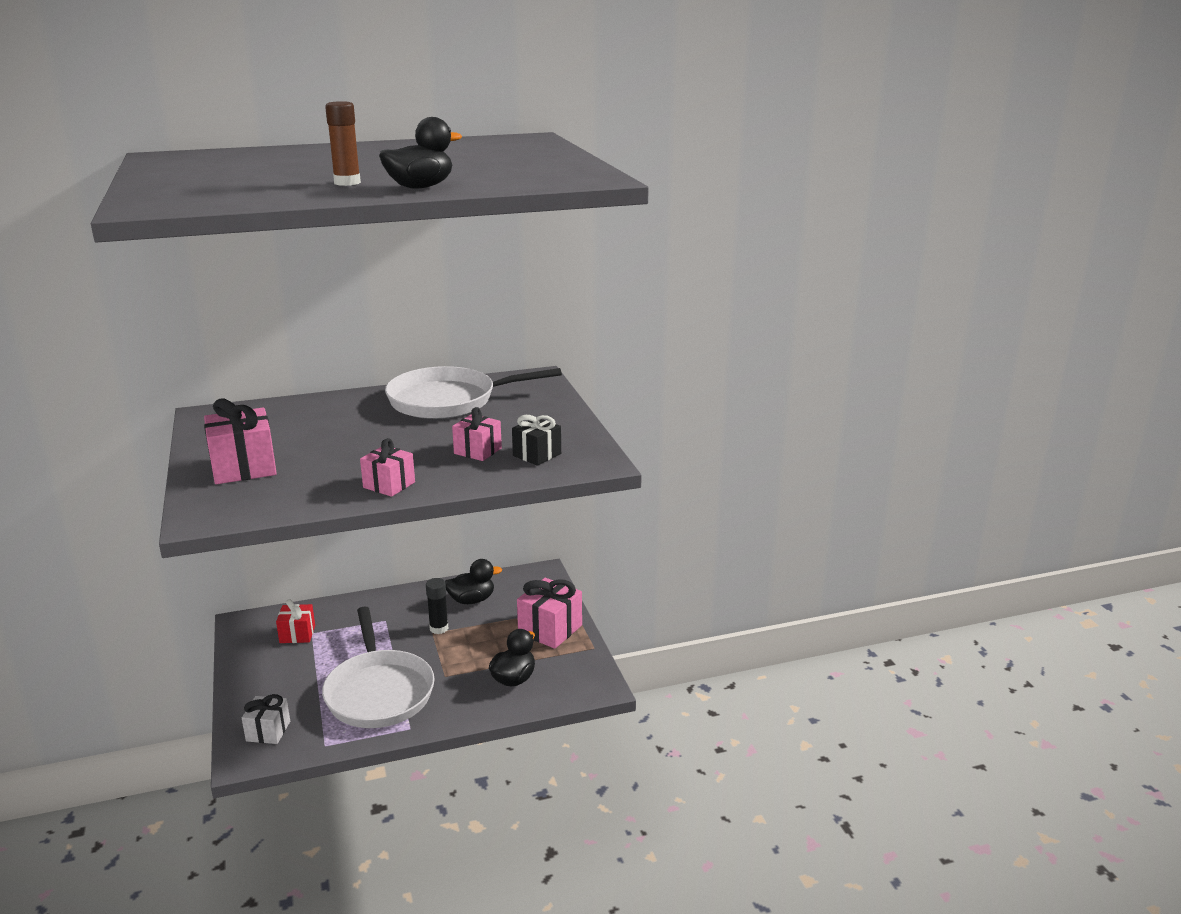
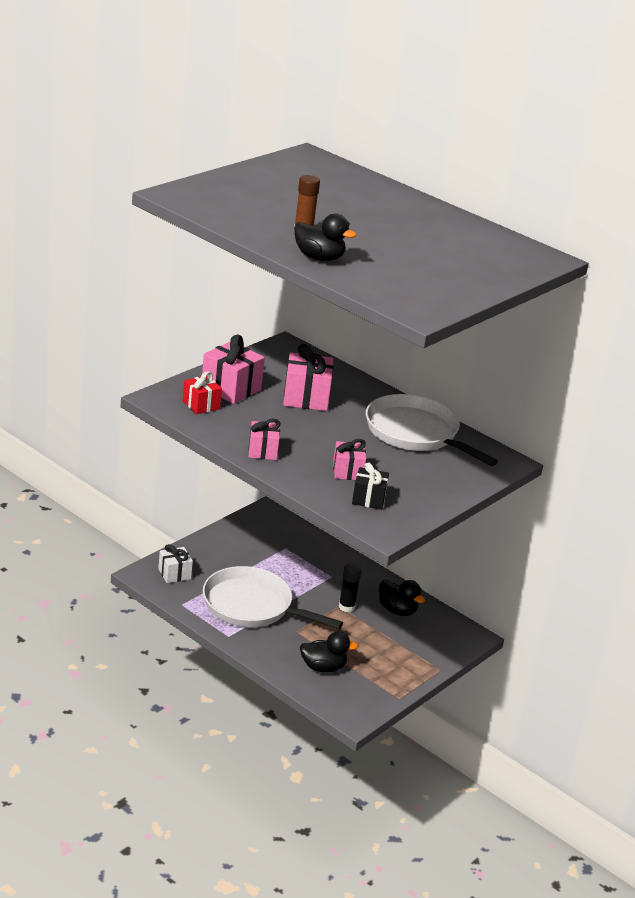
camera: 55 degrees right, 5 degrees up
red gift [276,599,315,643] -> red gift moved to [183,371,222,414]
white pan [322,607,435,728] -> white pan turned 75 degrees clockwise [203,566,343,629]
pink gift [517,578,582,649] -> pink gift moved to [283,344,334,411]

